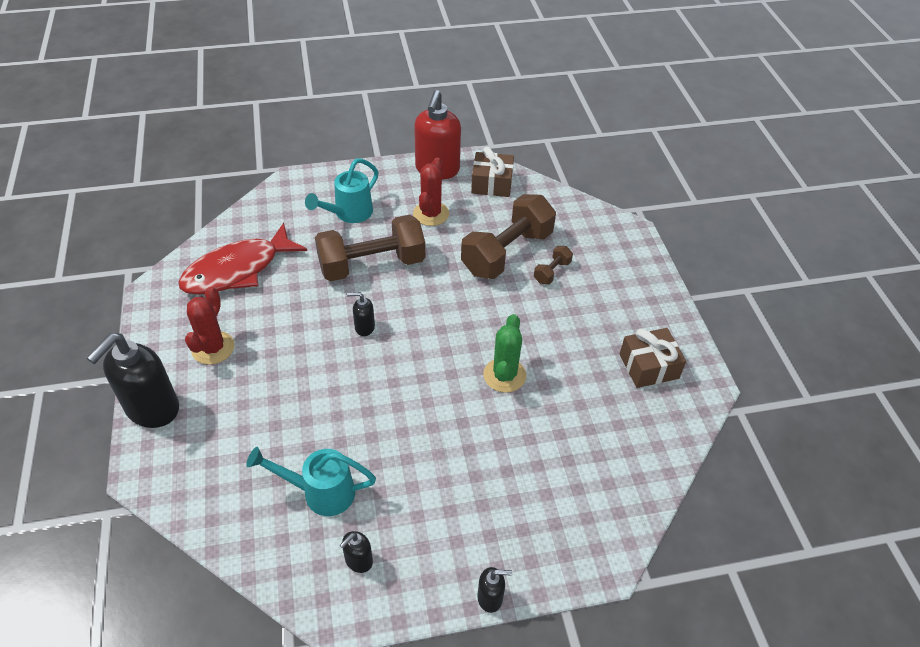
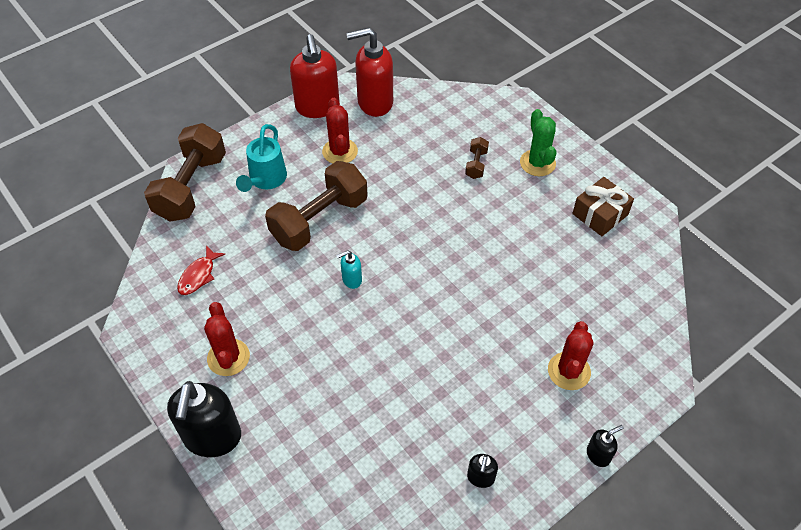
camera: 25 degrees left, 5 degrees up
red fish [178,223,307,295] -> red fish [177,246,225,295], size x0.47
turquoise watering can [246,447,376,516] -> none
black soap dispenser [347,292,375,336] -> turquoise soap dispenser [336,250,362,289]
brown dumbbell [461,194,556,279] -> brown dumbbell moved to [144,123,226,222]
brown gift [471,147,514,197] -> red soap dispenser [346,27,393,117]
green cactus [483,314,526,393] -> green cactus moved to [520,109,556,176]
none -> red cactus [548,321,593,390]

